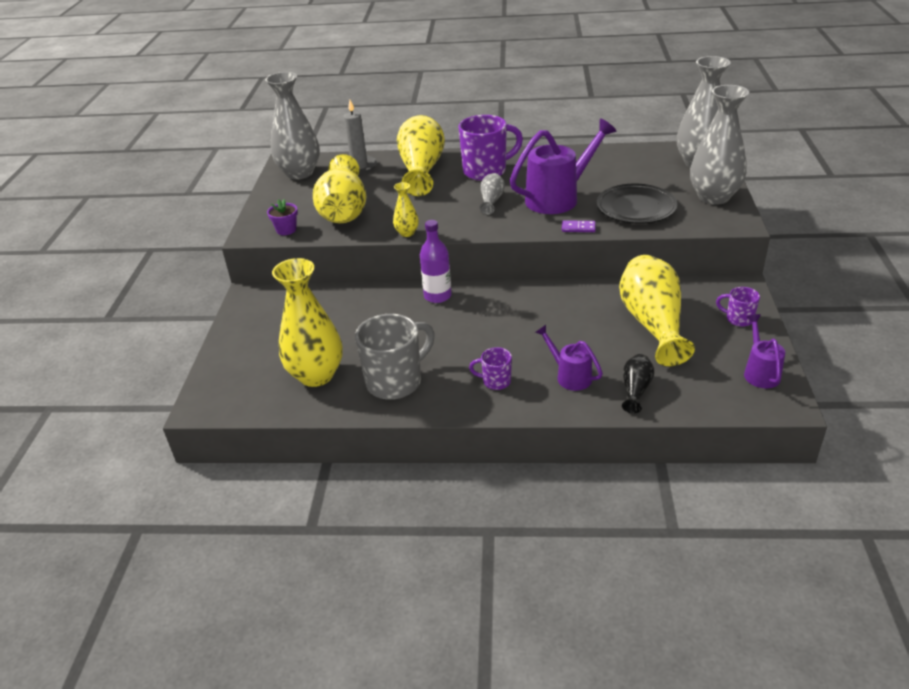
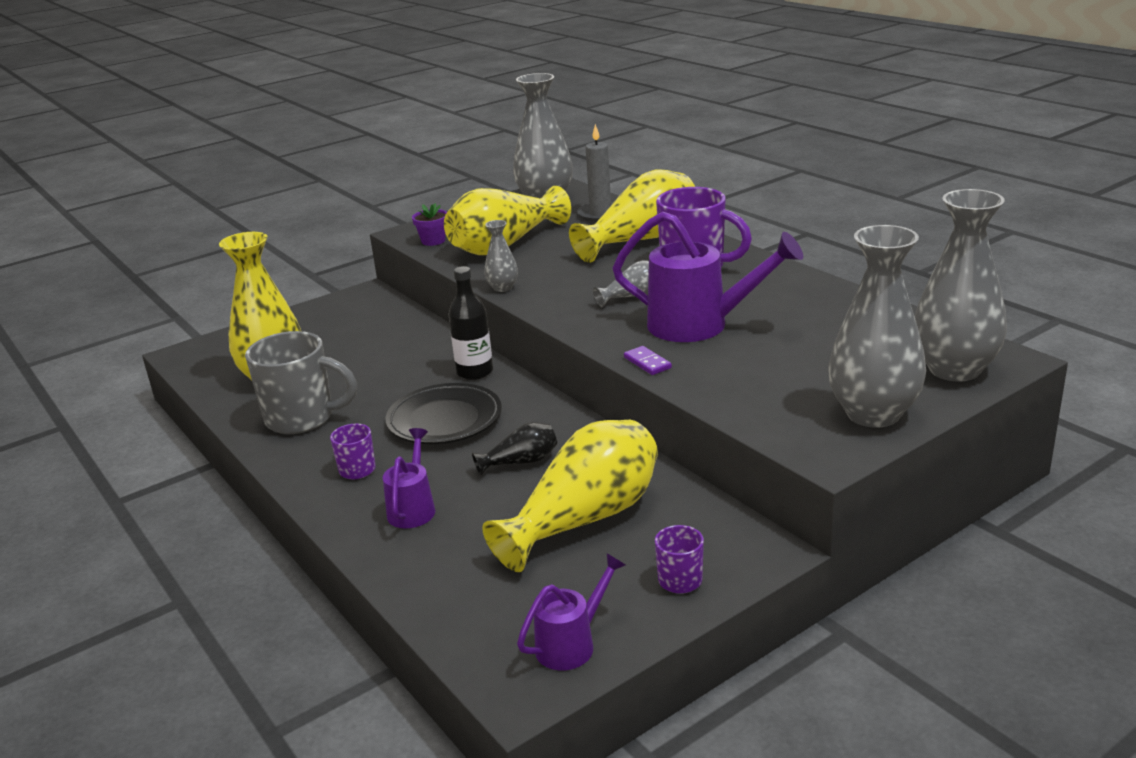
camera: 50 degrees right, 10 degrees down
yellow vase [393,182,419,237] -> grey vase [484,220,518,292]
purple bottle [420,220,452,303] -> black bottle [449,266,493,380]
black plate [597,183,677,224] -> black plate moved to [385,383,502,444]
black vase [622,354,654,413] -> black vase moved to [472,422,557,476]

